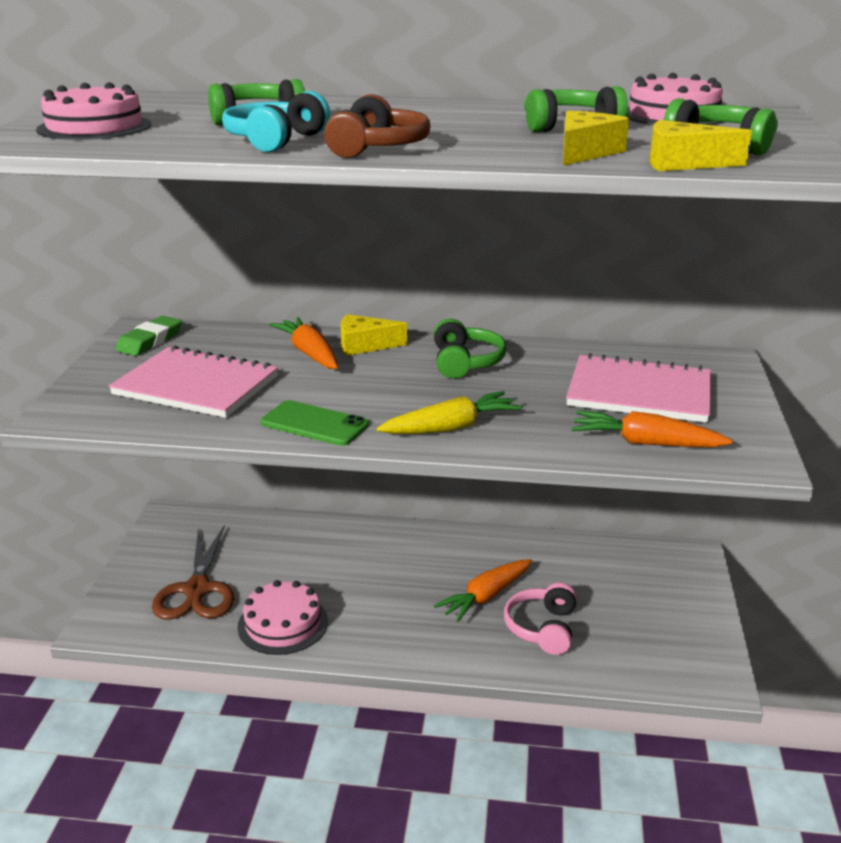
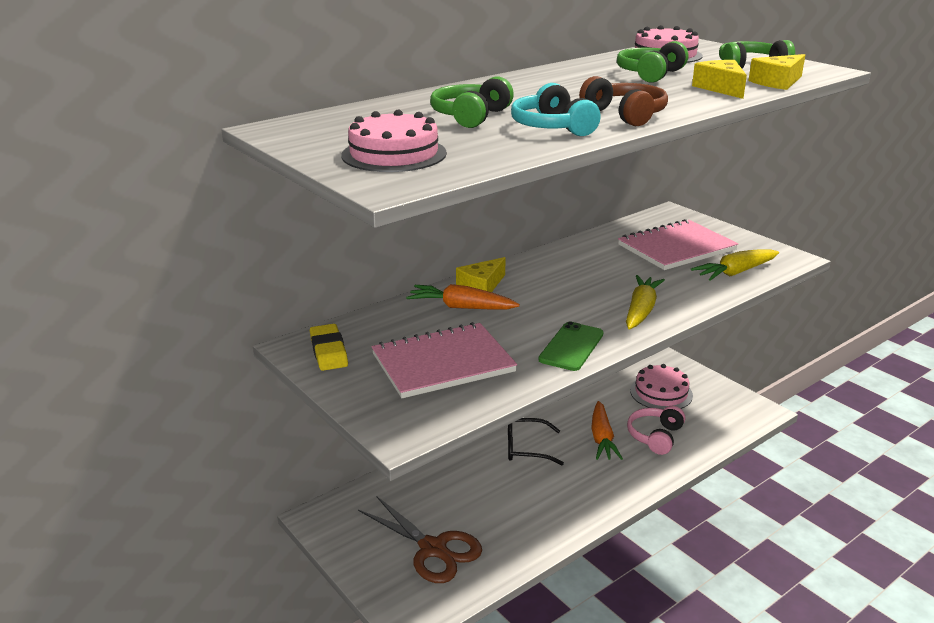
camera: 45 degrees left, 0 degrees up
green eraser [115,316,182,356] -> yellow eraser [310,324,348,371]
pink cake [237,580,328,655] -> pink cake moved to [630,364,693,410]
green phone [261,400,369,446] -> green phone turned 45 degrees counterclockwise [538,322,603,371]
green headphones [434,319,506,379] -> none
pink headphones [504,582,577,655] -> pink headphones turned 60 degrees clockwise [627,406,685,455]
orange carrot [571,410,733,447] -> yellow carrot [691,249,779,281]
none -> black glasses [508,418,564,465]

